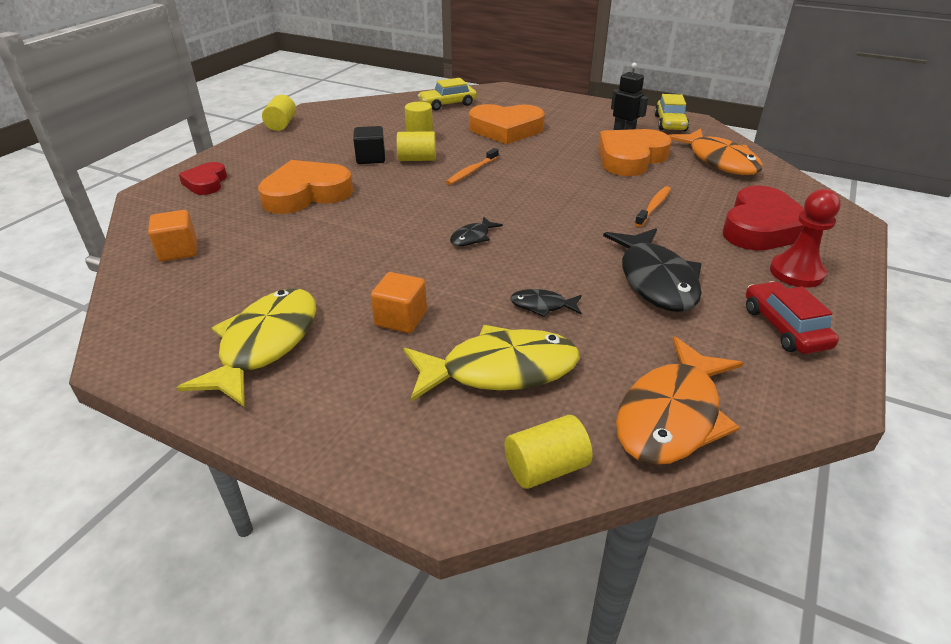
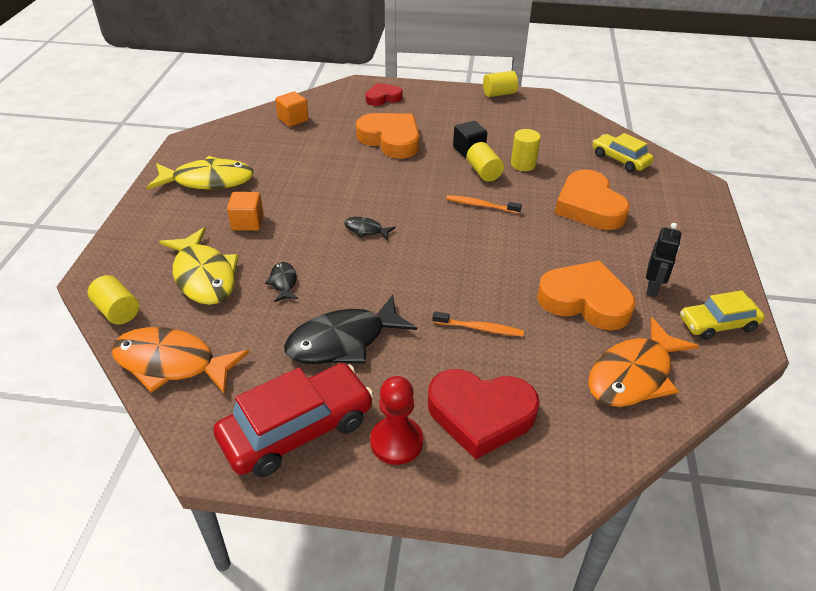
camera: 70 degrees right, 5 degrees up
red car [746,281,839,354] -> red car [213,363,374,477], size x1.66

